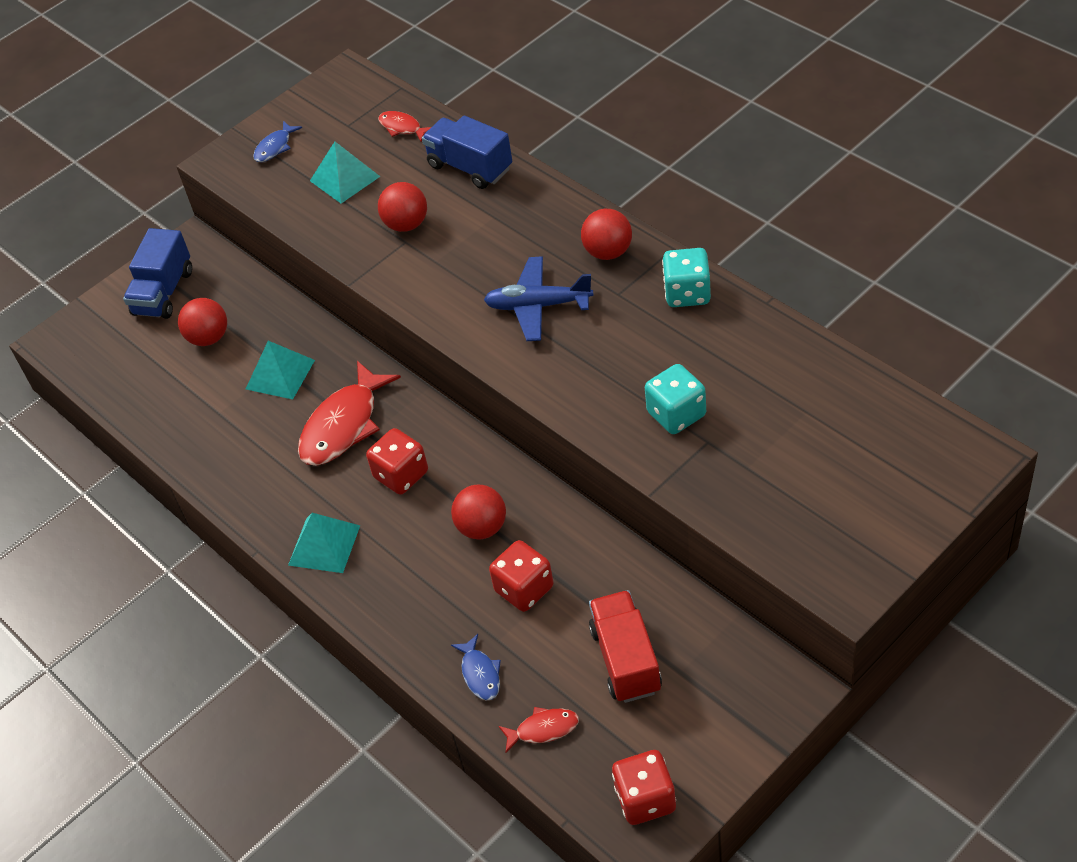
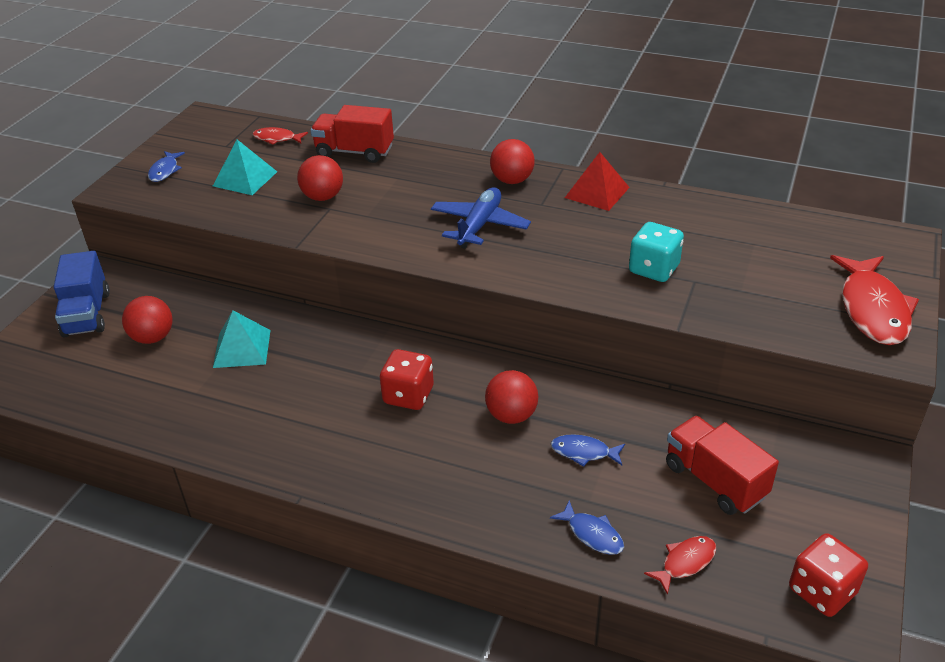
camera: 30 degrees left, 10 degrees down
turquoise pyramid [288,513,360,573] -> none
red fish [298,361,401,466] -> red fish moved to [830,255,919,345]
blue truck [422,116,512,189] -> red truck [311,105,394,163]
blue plane [484,256,593,341] -> blue plane turned 135 degrees clockwise [431,187,531,249]
red dice [489,540,554,612] -> blue fish [551,434,625,467]
turquoise dice [662,248,711,307] -> red pyramid [565,152,630,211]

